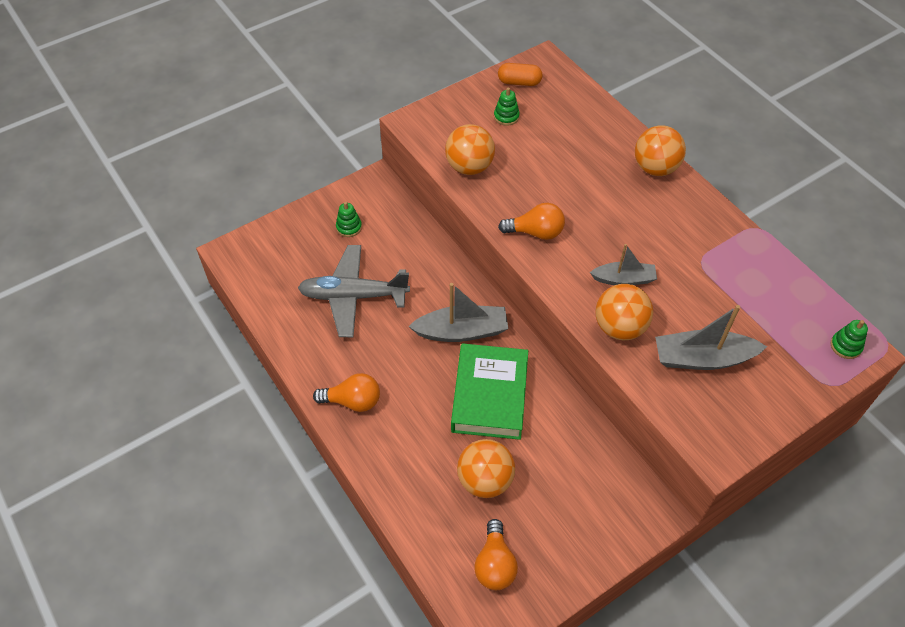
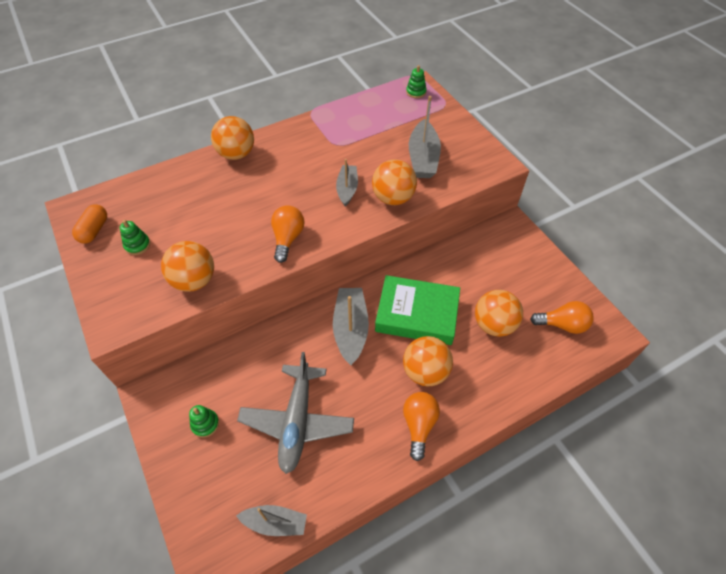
camera: 85 degrees left, 0 degrees up
none -> grey boat [236,505,307,536]
none -> orange ball [403,336,453,386]

